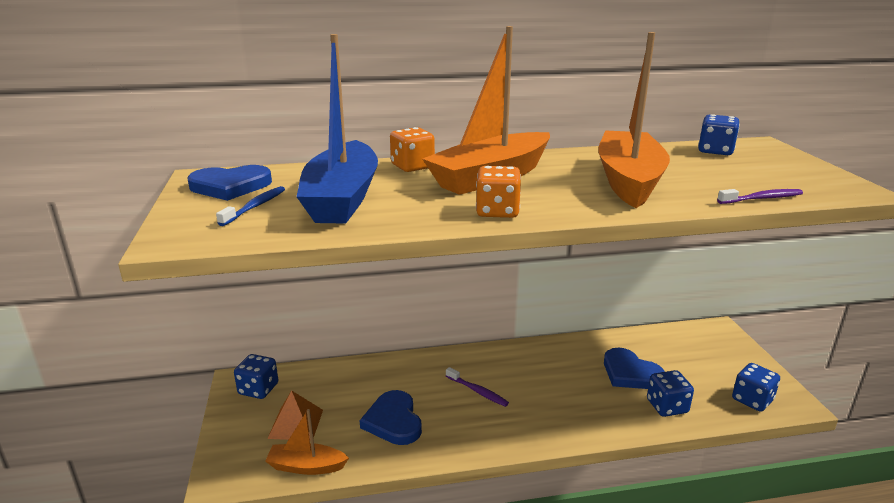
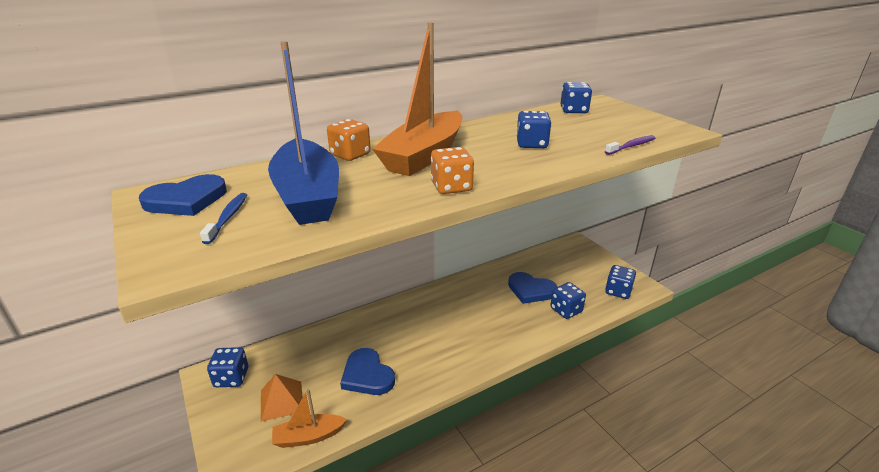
camera: 20 degrees left, 5 degrees up
purple toothbrush [446,367,509,407] -> none
orange boat [598,32,670,208] -> blue dice [516,111,551,148]

